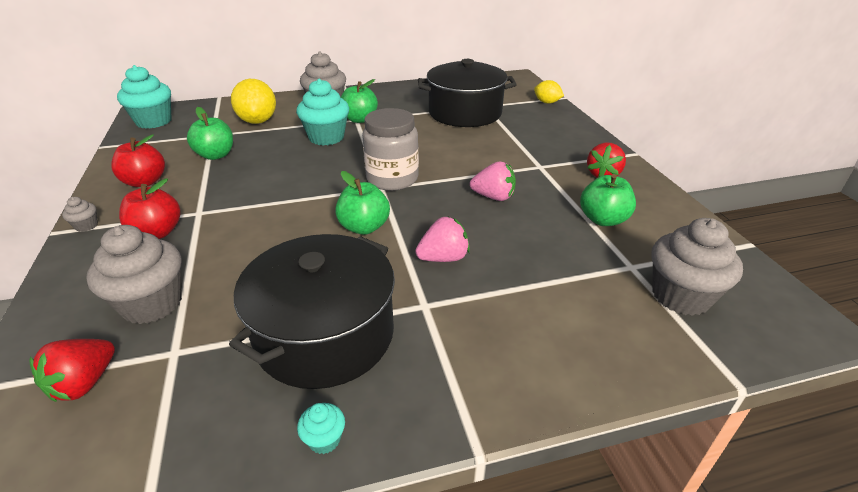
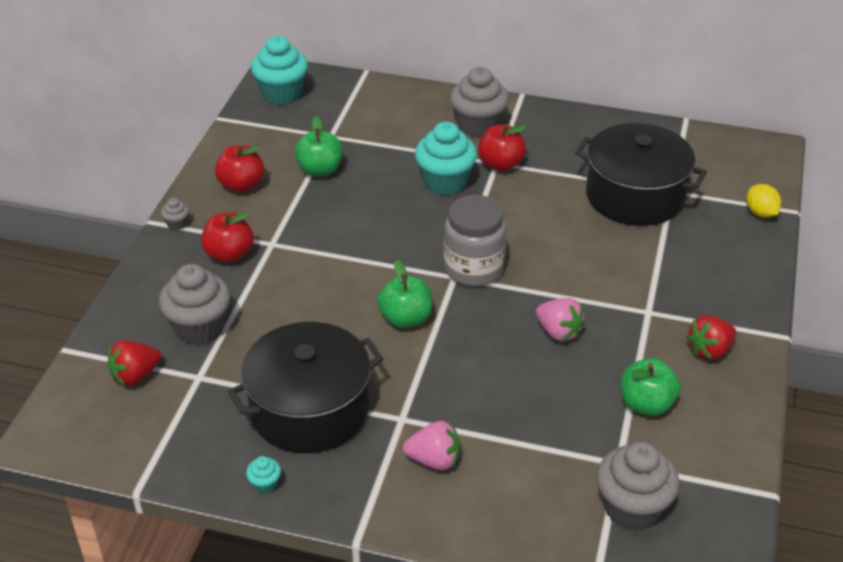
camera: 30 degrees right, 5 degrees up
yellow lemon [231,79,276,124] -> none
green apple [341,79,378,123] -> red apple [478,124,526,172]
pink strawberry [415,217,470,262] -> pink strawberry moved to [403,421,460,471]

